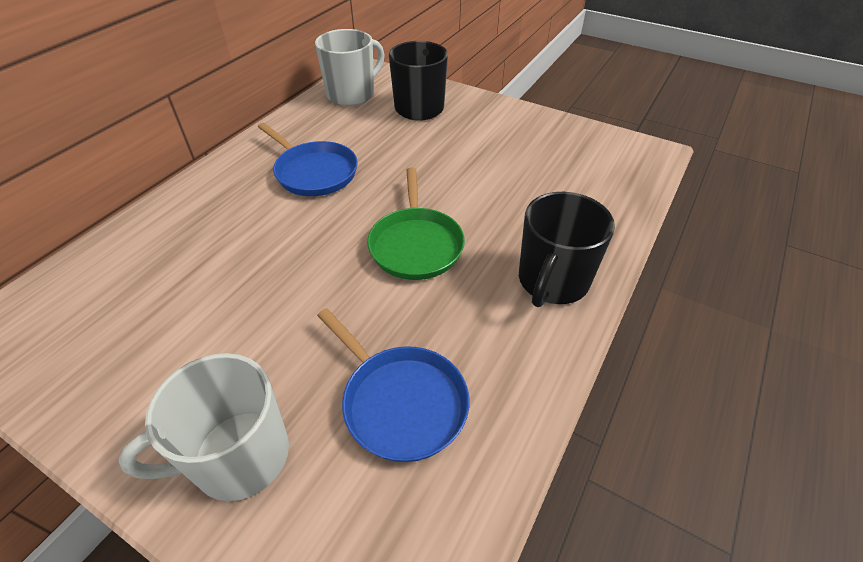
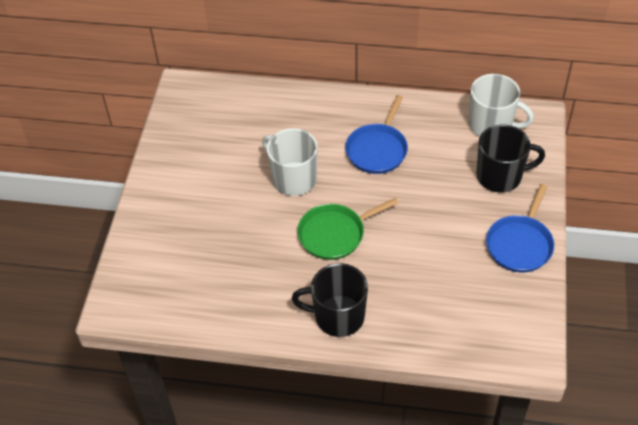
camera: 70 degrees right, 5 degrees up
white mug [119,353,289,501] -> white mug moved to [262,128,318,196]
blue pan [317,308,469,462] -> blue pan moved to [486,184,554,272]

